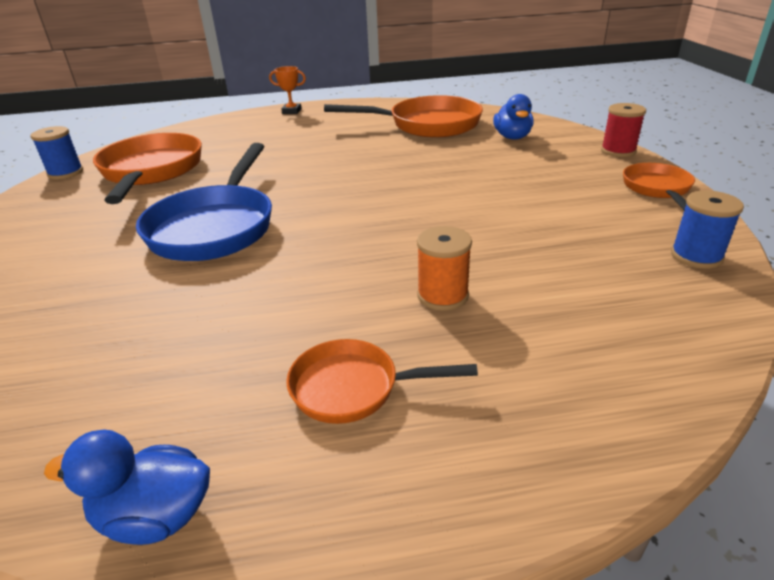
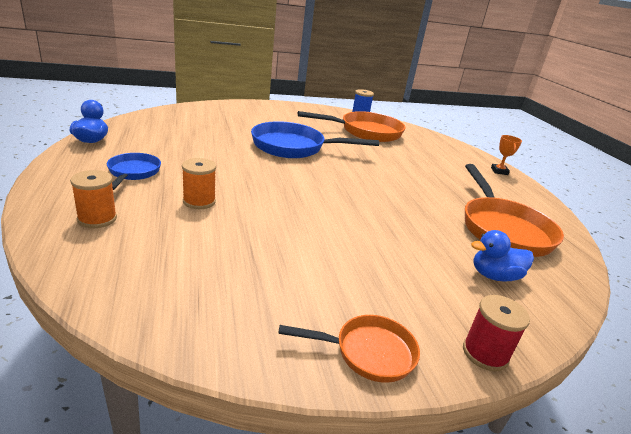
camera: 80 degrees right, 5 degrees down
orange pan [286,339,478,424] -> blue pan [107,153,161,190]
blue spool [671,190,744,269] -> none
none -> orange spool [70,170,117,228]

